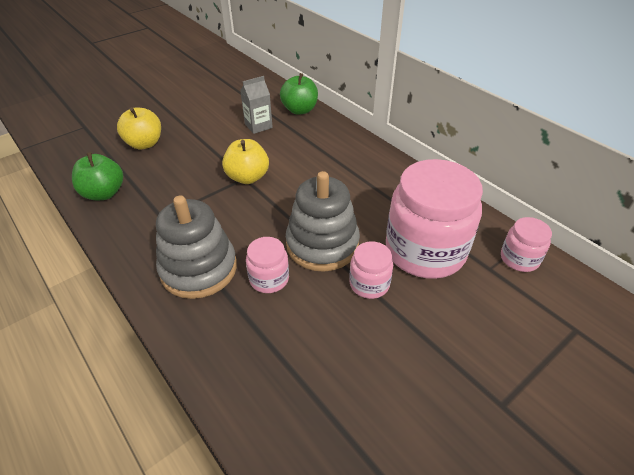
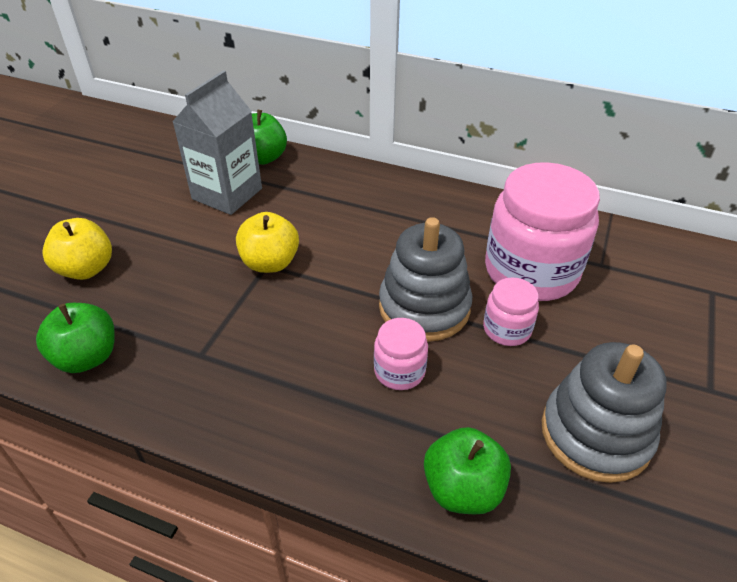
camera: 30 degrees left, 0 degrees up
grey stacking toy [156,195,237,299] -> grey stacking toy moved to [541,342,667,483]
grey carton [240,76,273,134] -> grey carton [172,70,262,215], size x1.72
pink jar [501,217,552,272] -> none
none -> green apple [424,427,511,514]

